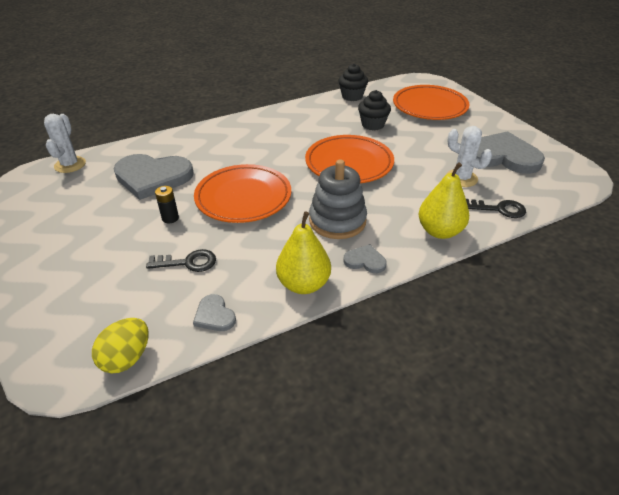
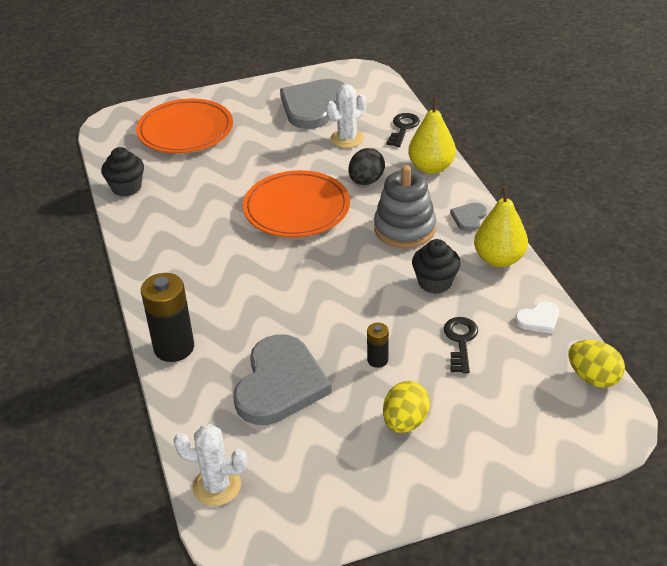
camera: 80 degrees left, 0 degrees up
grey heart [193,294,236,331] -> white heart [515,301,559,334]
orange plate [194,164,291,223] -> none
black cupcake [358,90,391,131] -> black cupcake moved to [412,239,461,294]
none -> black battery [141,273,194,362]
none -> black egg [348,148,385,185]
none -> yellow egg [383,381,430,433]

